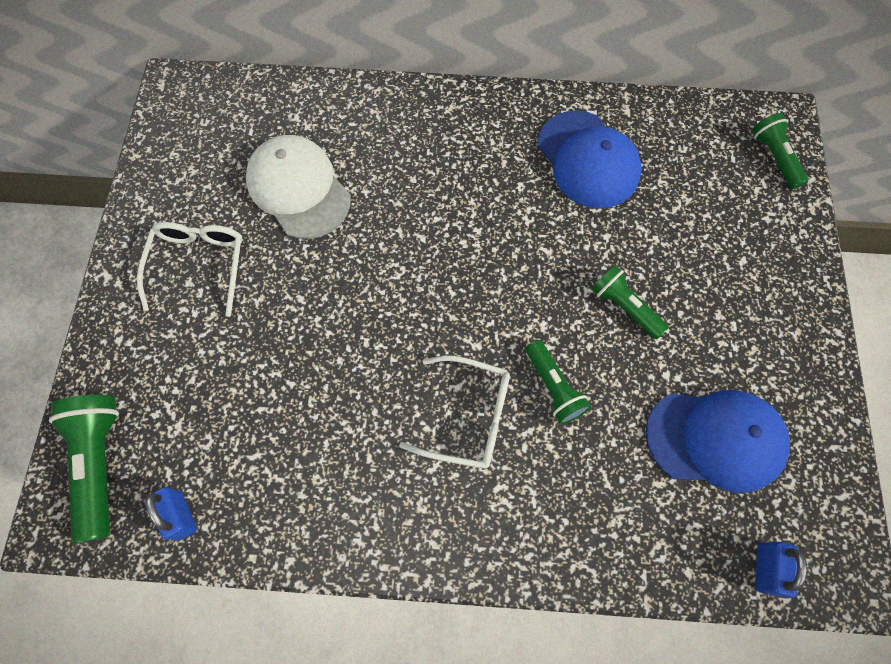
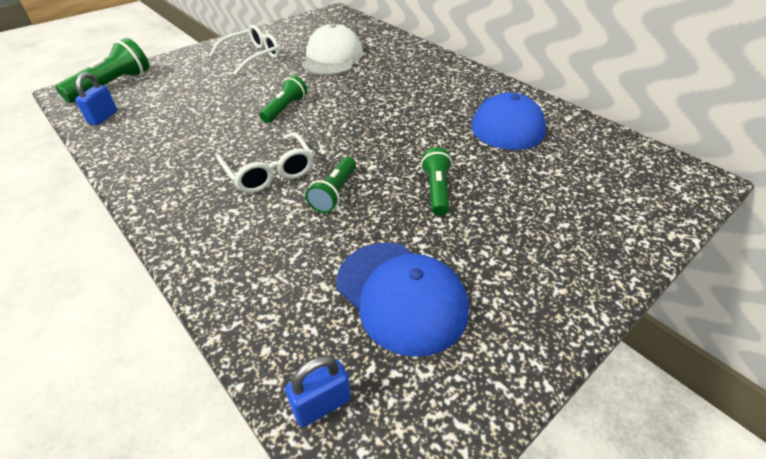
camera: 45 degrees right, 25 degrees down
green flashlight [752,113,808,189] -> green flashlight moved to [259,75,307,123]

